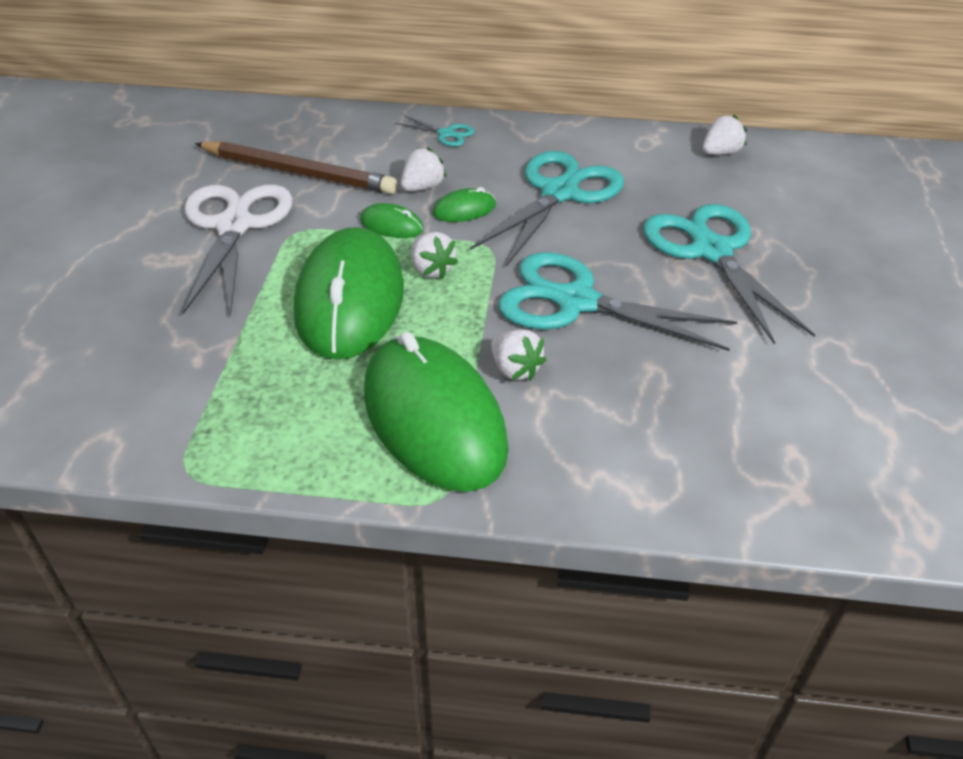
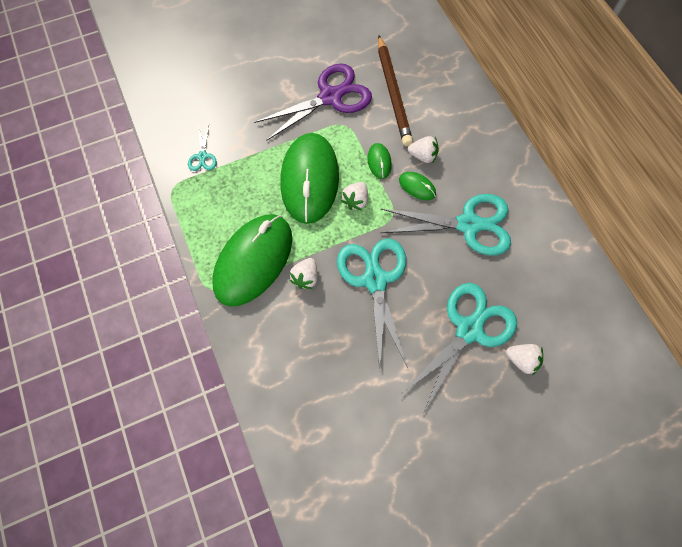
camera: 60 degrees right, 25 degrees up
white scissors [183,185,293,316] -> purple scissors [254,63,372,141]
green mouse [294,227,404,359] -> green mouse turned 60 degrees counterclockwise [280,133,339,224]
turquoise scissors [395,115,475,147] -> turquoise scissors moved to [188,126,217,171]
white strawberry [703,115,747,155] -> white strawberry moved to [506,344,543,375]

